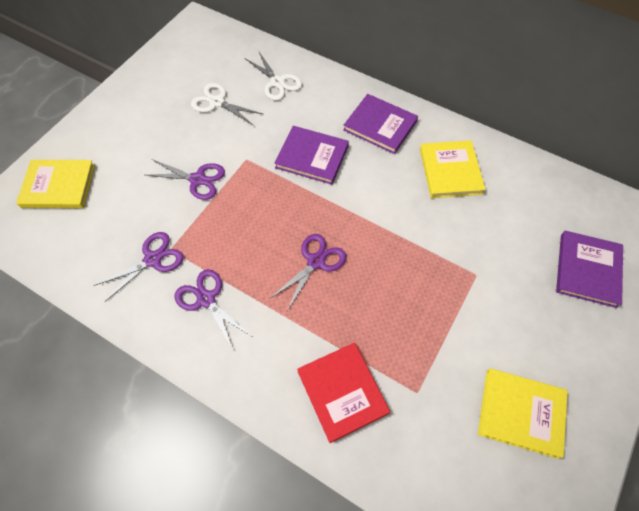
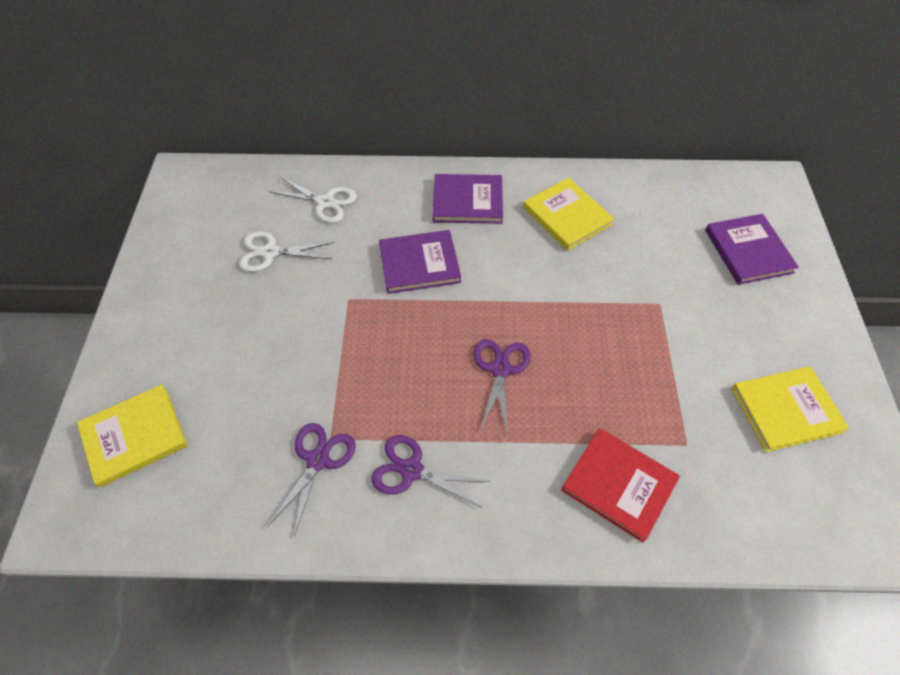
camera: 30 degrees left, 5 degrees down
purple scissors [146,159,225,200] -> none

